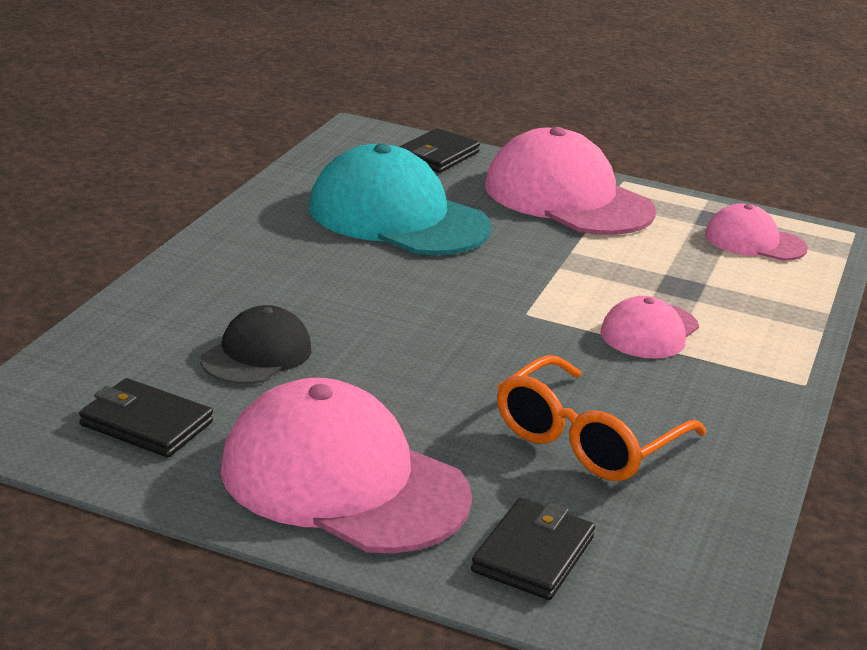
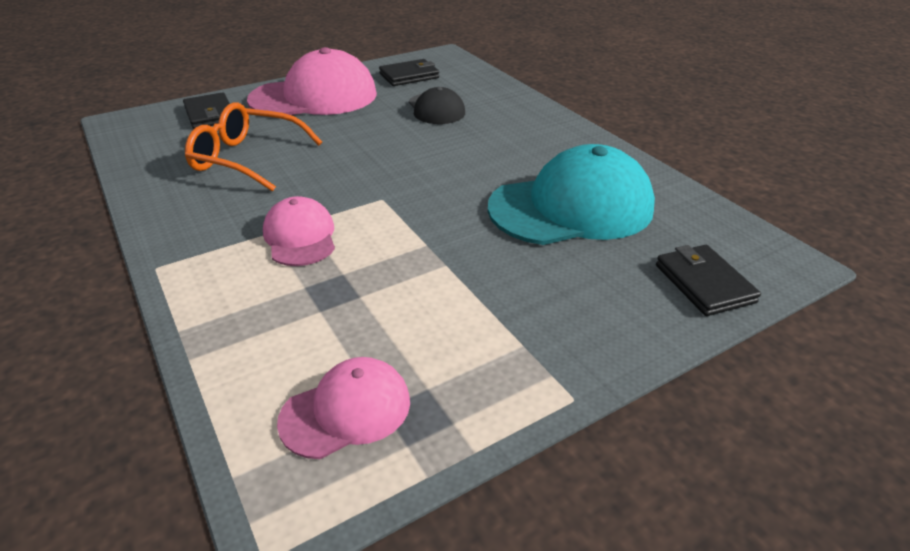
camera: 130 degrees right, 10 degrees up
pink cap [485,127,656,235] -> none
orange glasses [497,355,706,481] -> orange glasses turned 60 degrees counterclockwise [185,102,322,192]

